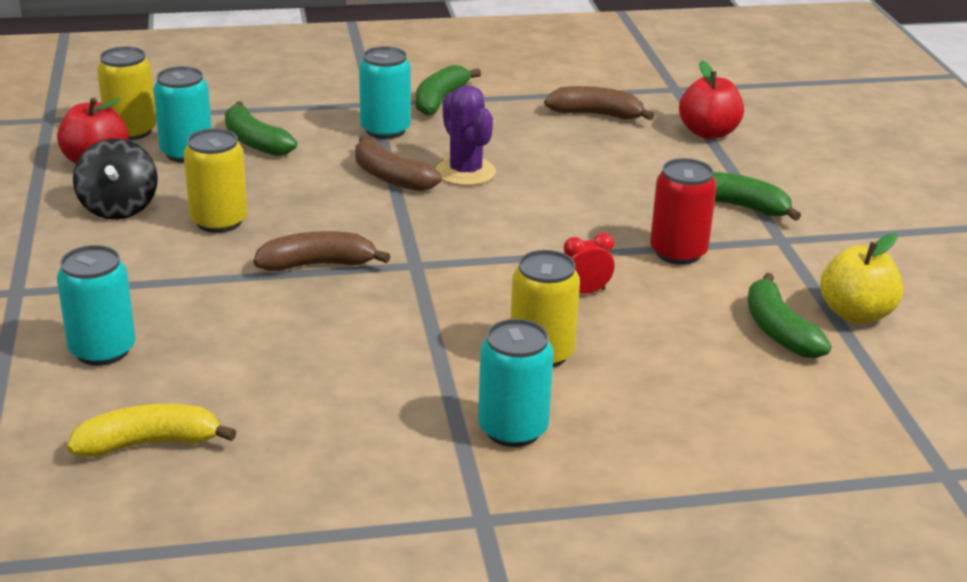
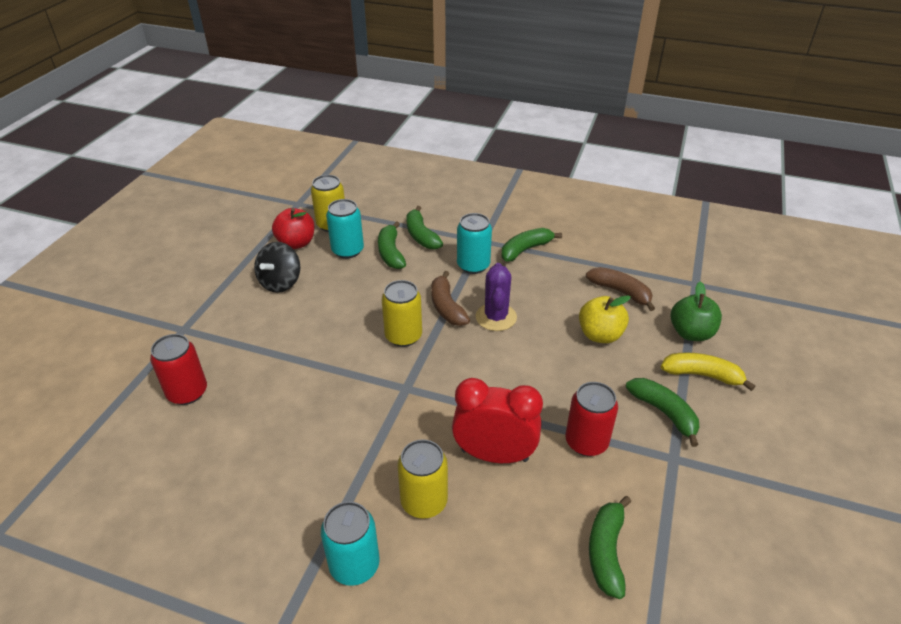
camera: 30 degrees right, 10 degrees up
turquoise can [57,245,136,366] -> red can [150,334,207,405]
yellow banana [67,404,236,457] -> yellow banana moved to [661,353,755,391]
yellow can [184,128,248,233] -> yellow can moved to [382,280,422,347]
brown banana [253,231,390,271] -> none
red clock [563,233,614,294] -> red clock [452,378,543,463], size x2.16
red apple [679,61,744,139] -> green apple [671,281,722,341]
yellow apple [820,233,903,324] -> yellow apple moved to [579,295,631,343]
none -> green banana [406,206,443,249]

